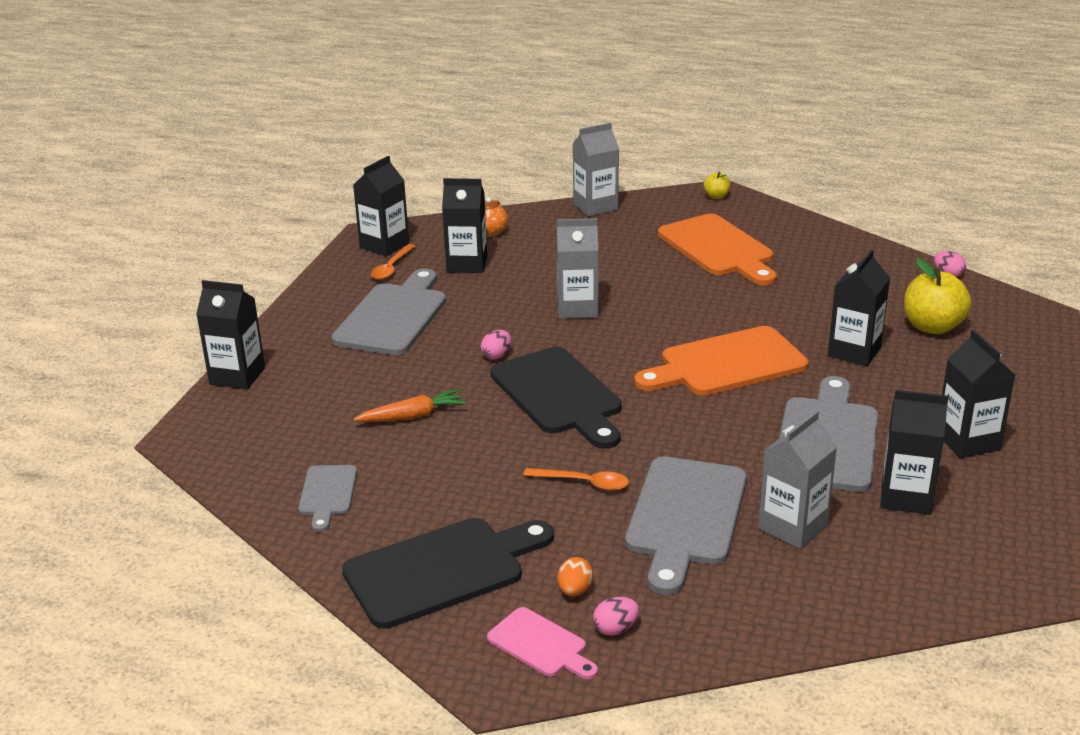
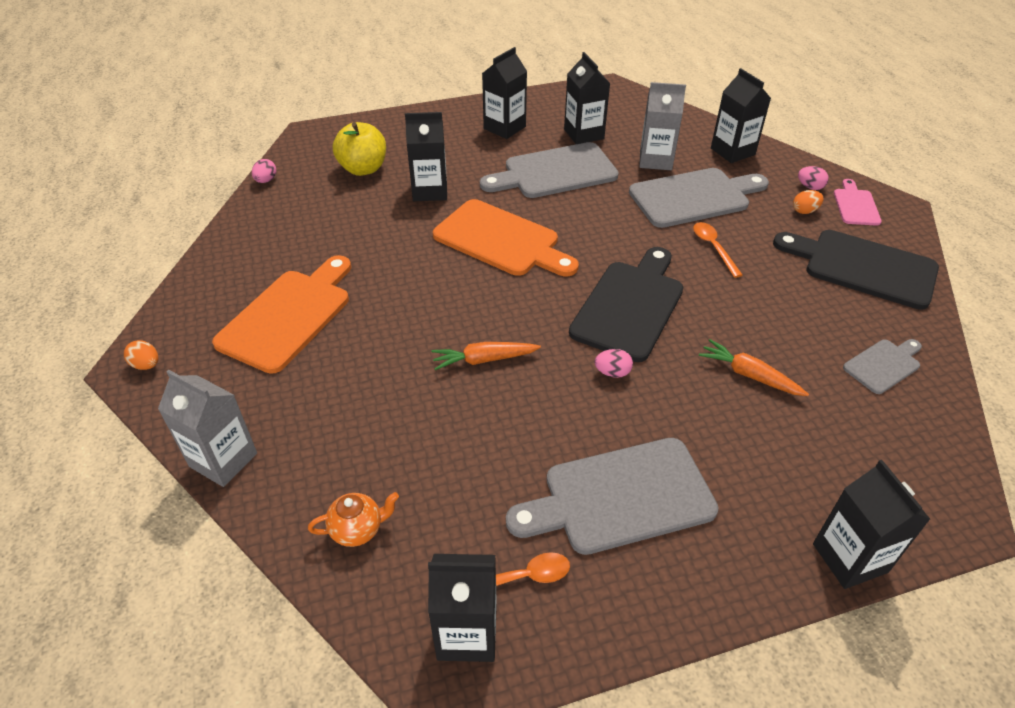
camera: 125 degrees left, 15 degrees up
black carton [442,178,487,273] -> black carton moved to [711,68,771,163]
grey carton [556,218,598,319] -> orange carrot [432,342,541,370]
yellow apple [704,172,731,199] -> orange egg [124,340,158,370]

